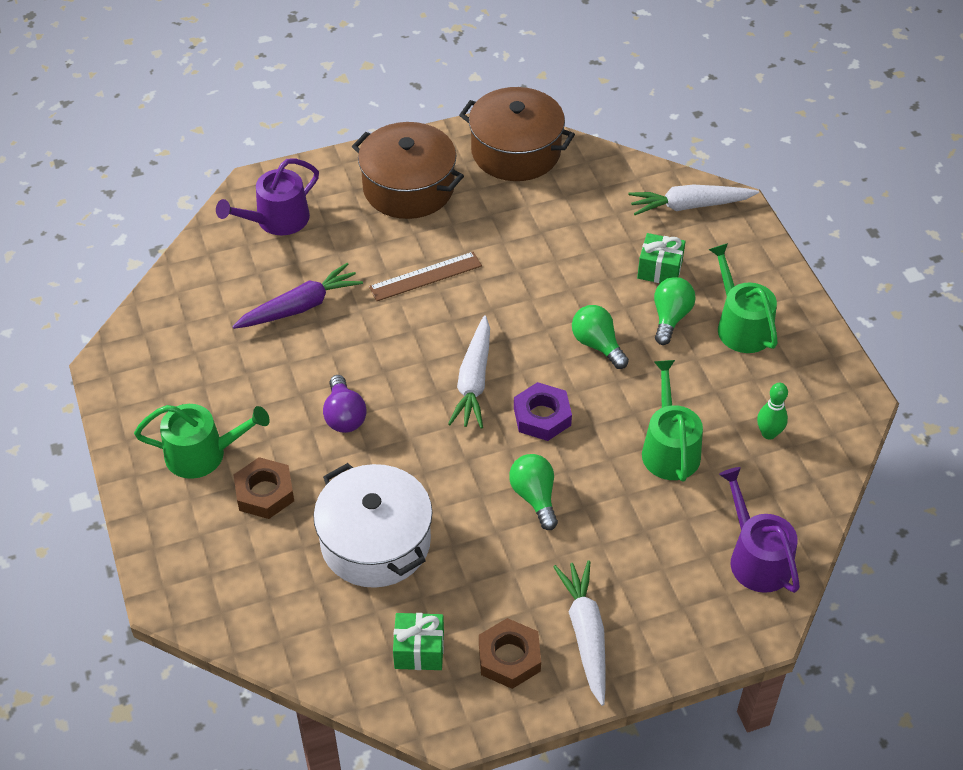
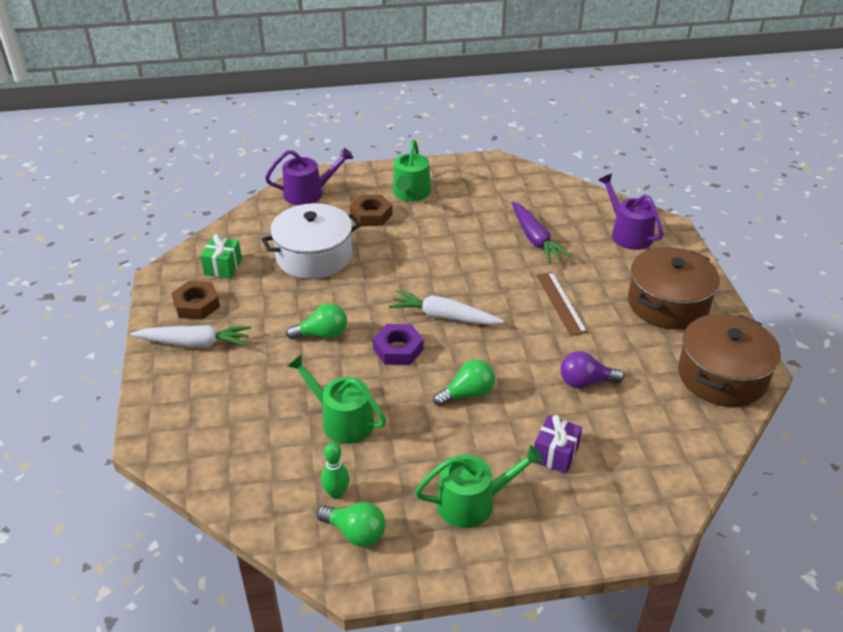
camera: 100 degrees right, 10 degrees down
purple light bulb [323,375,367,433] -> purple light bulb moved to [561,351,624,388]
white carrot [628,185,759,215] -> none
green gift [637,233,685,283] -> purple gift [534,415,582,474]
green watering can [642,360,703,482] -> green watering can turned 150 degrees counterclockwise [287,354,386,444]
green light bulb [654,277,696,345] -> green light bulb moved to [317,502,386,547]
purple watering can [719,467,800,593] -> purple watering can moved to [265,148,354,205]

